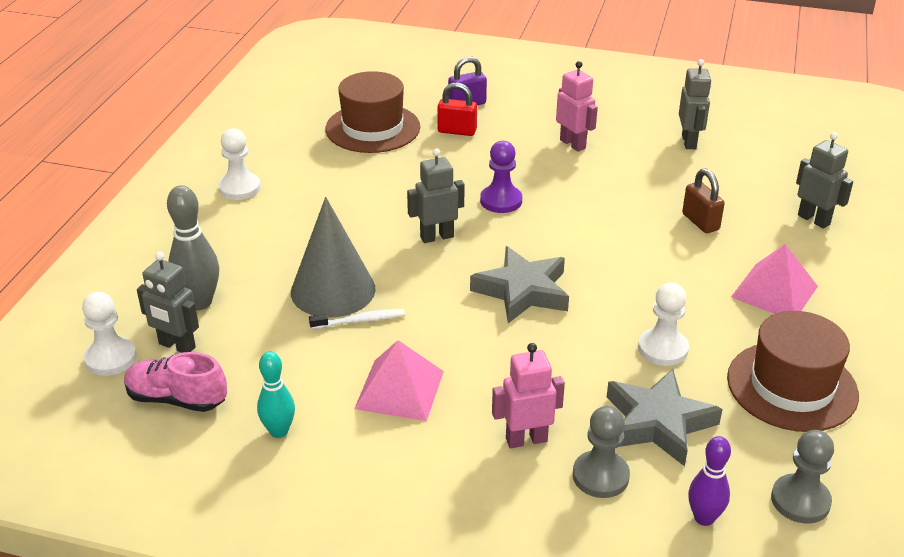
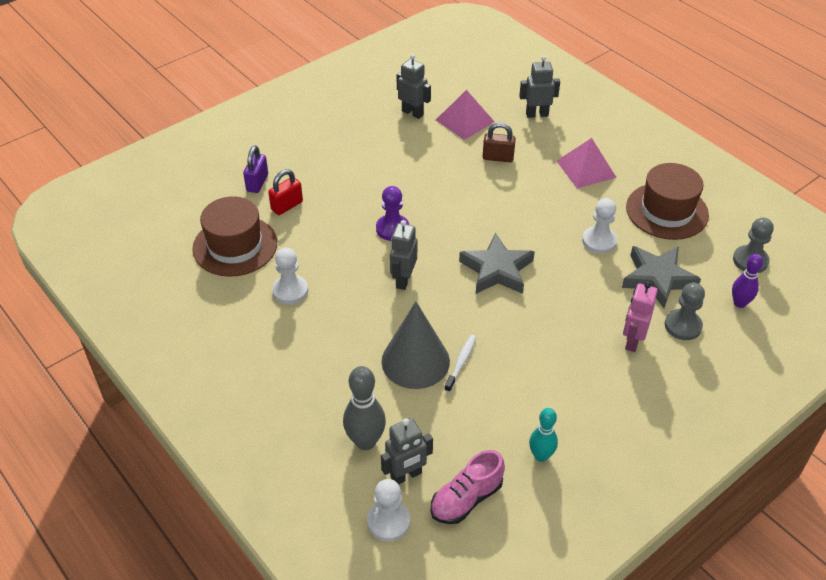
camera: 55 degrees left, 10 degrees up
white pawn [218,128,261,200] -> white pawn moved to [272,248,308,304]
pink pyramid [354,340,444,421] -> pink pyramid moved to [436,90,495,140]
pink robot [556,61,598,152] -> none

